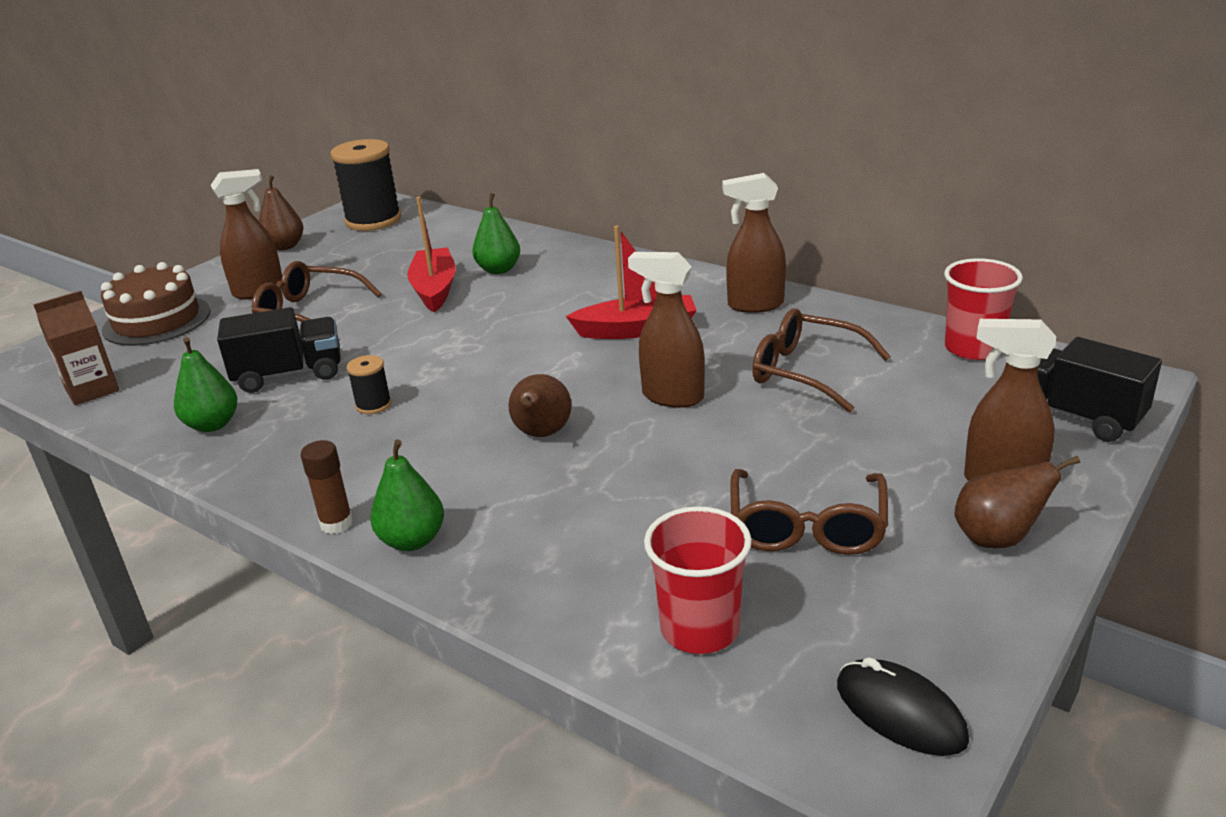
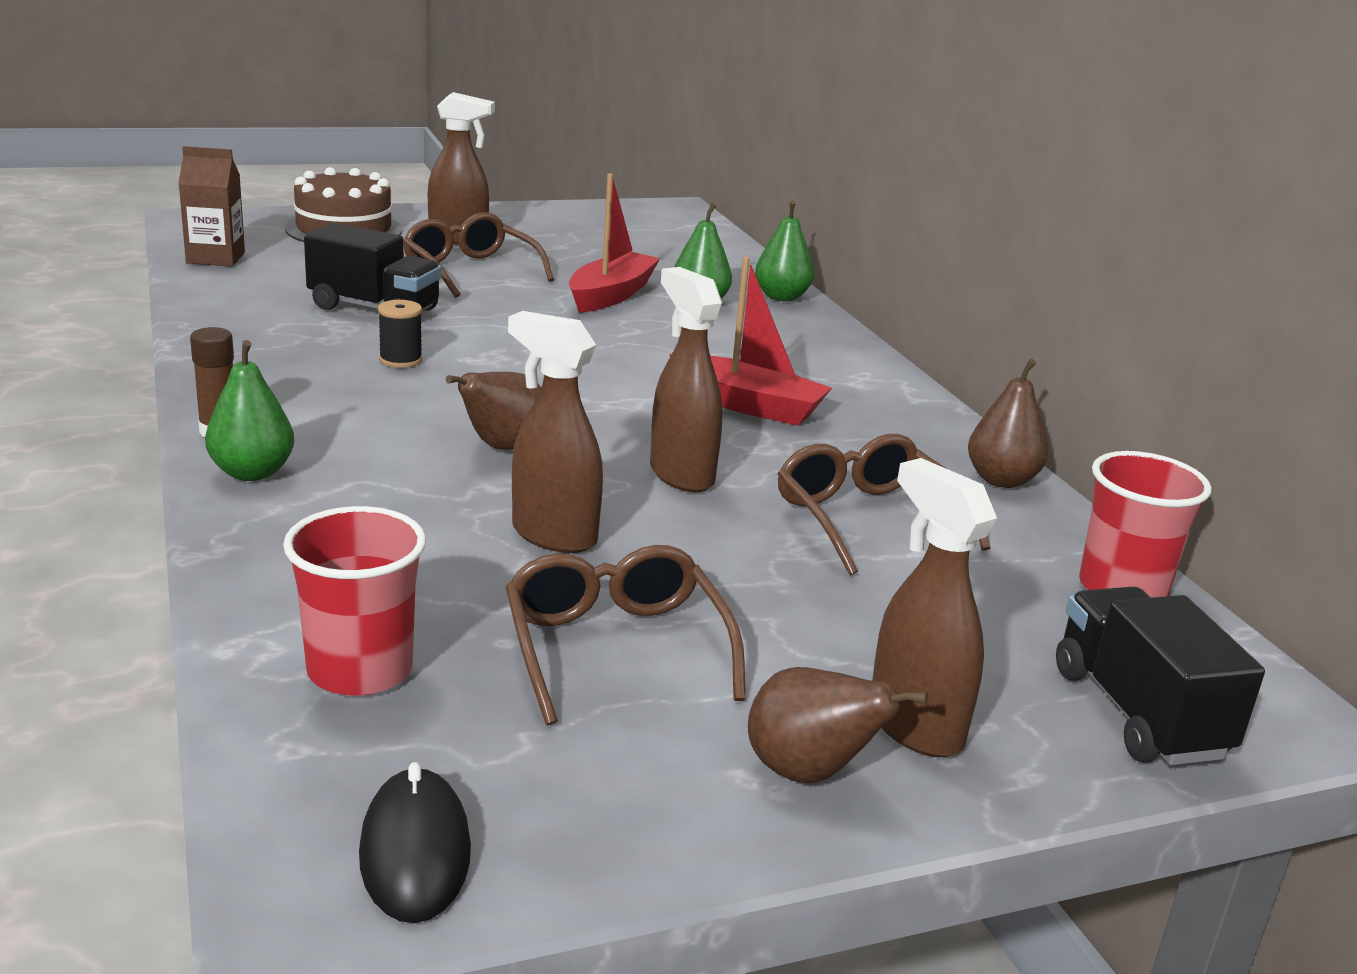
camera: 30 degrees right, 5 degrees down
green pear [174,337,237,432] -> green pear moved to [755,201,814,301]
brown pear [259,175,303,250] -> brown pear moved to [968,359,1049,488]
black spool [330,139,401,231] -> none
brown spray bottle [722,173,786,313] -> brown spray bottle moved to [508,311,603,553]
brown glasses [730,469,888,555] -> brown glasses turned 120 degrees clockwise [506,545,746,725]

